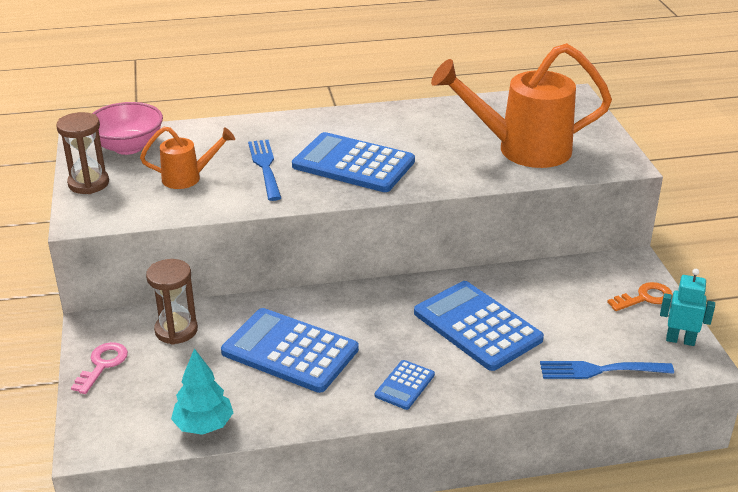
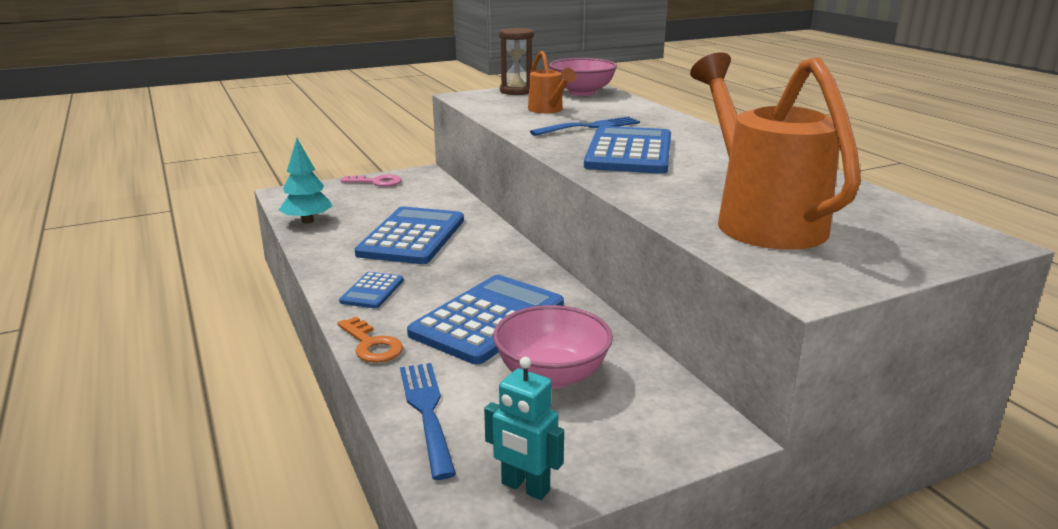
camera: 75 degrees right, 10 degrees down
brown hourglass [146,259,198,345] -> none
blue calculator [375,360,435,410] -> blue calculator turned 90 degrees counterclockwise [339,272,404,308]
orange key [607,282,673,311] -> orange key moved to [337,317,403,363]
turquoise robot [660,269,715,346] -> turquoise robot turned 120 degrees clockwise [484,357,564,500]
none -> pink bowl [493,305,613,389]

